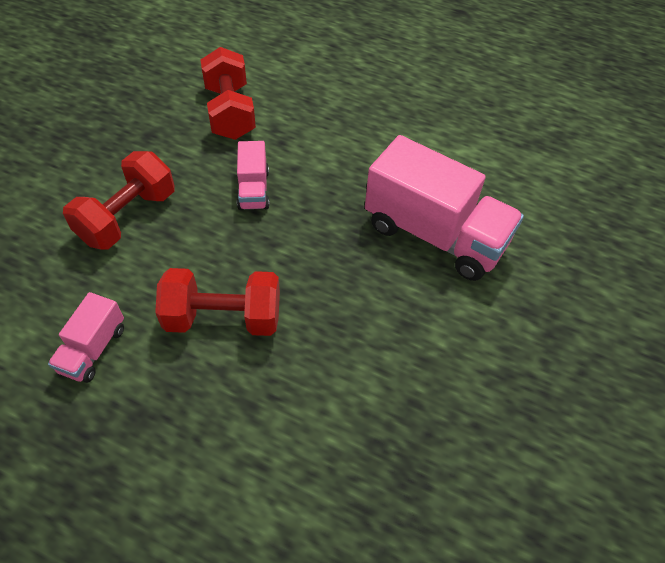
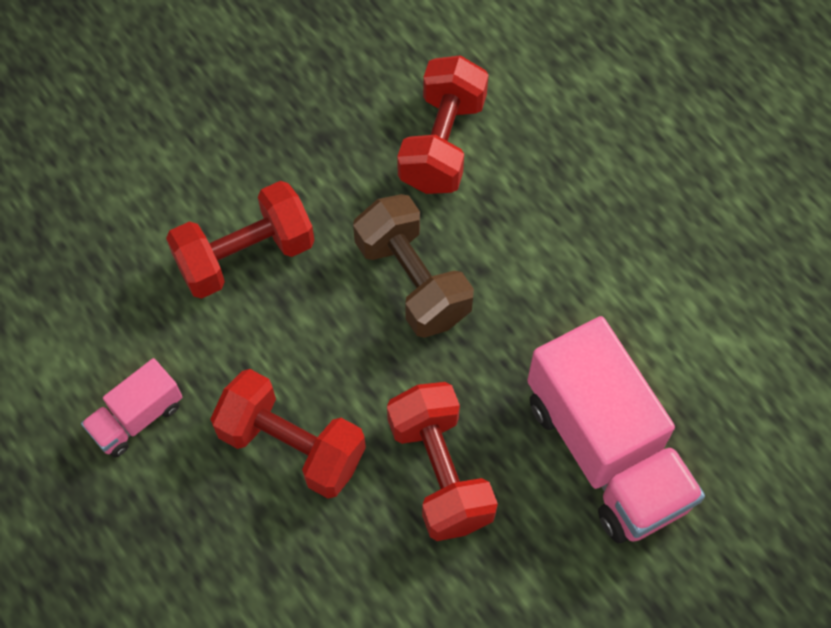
camera: 30 degrees right, 10 degrees up
pink truck [237,141,269,210] -> brown dumbbell [353,194,474,338]
none -> red dumbbell [387,382,498,541]

